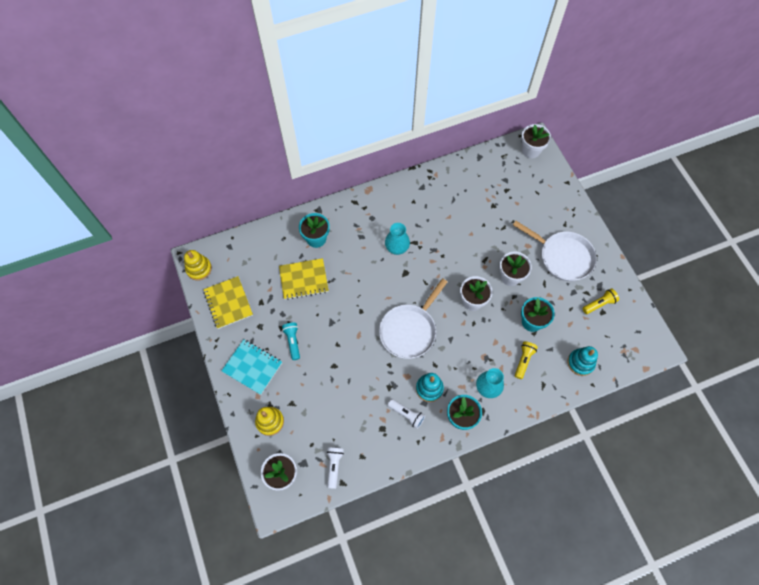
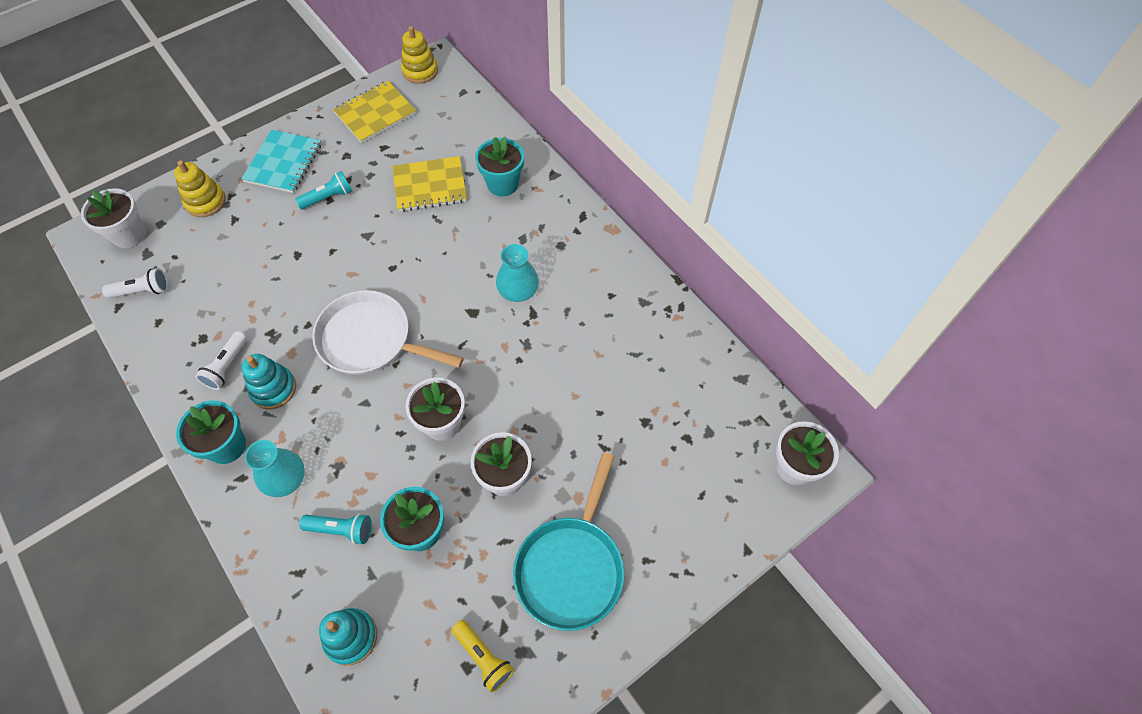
camera: 75 degrees right, 5 degrees down
yellow notebook [279,258,329,300] -> yellow notebook turned 75 degrees counterclockwise [392,156,467,212]
white pan [513,221,597,281] -> turquoise pan [513,452,624,631]
yellow flashlight [515,341,538,379] -> turquoise flashlight [299,513,372,545]

